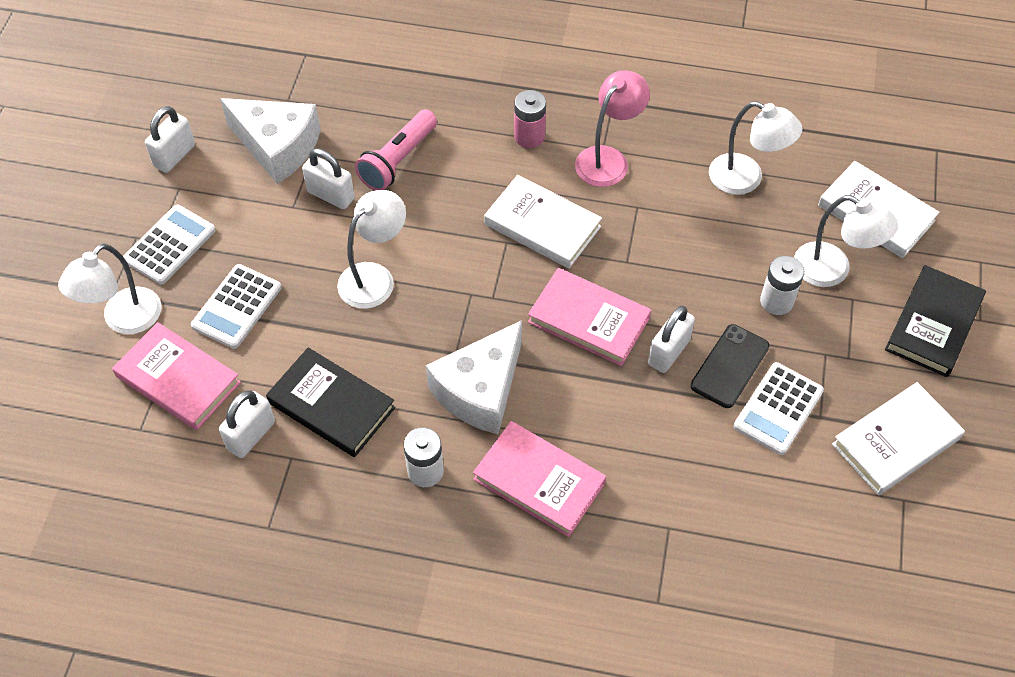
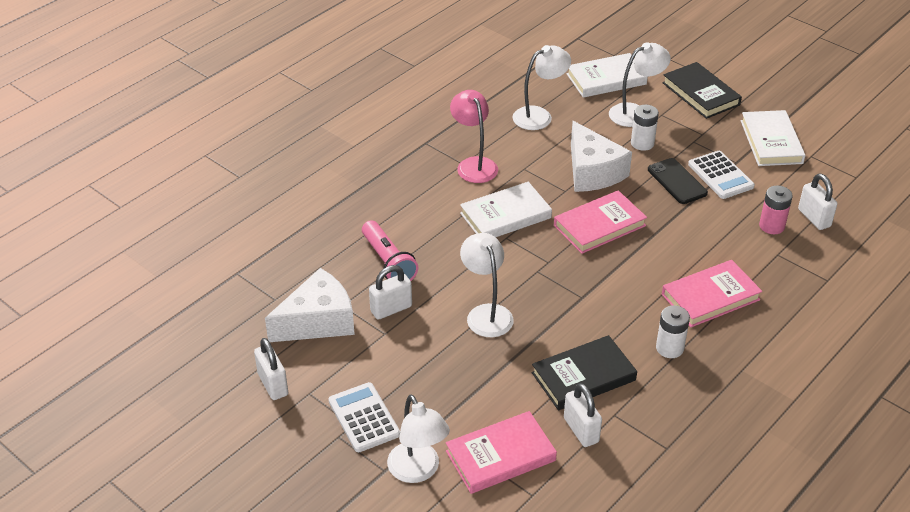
camera: 60 degrees left, 15 degrees down
white calculator [191,264,281,349] -> none
white cheese [426,320,522,435] -> white cheese moved to [571,121,632,192]
pink battery [514,90,546,148] -> pink battery moved to [759,186,793,234]
white padlock [648,306,695,373] -> white padlock moved to [798,174,837,230]

